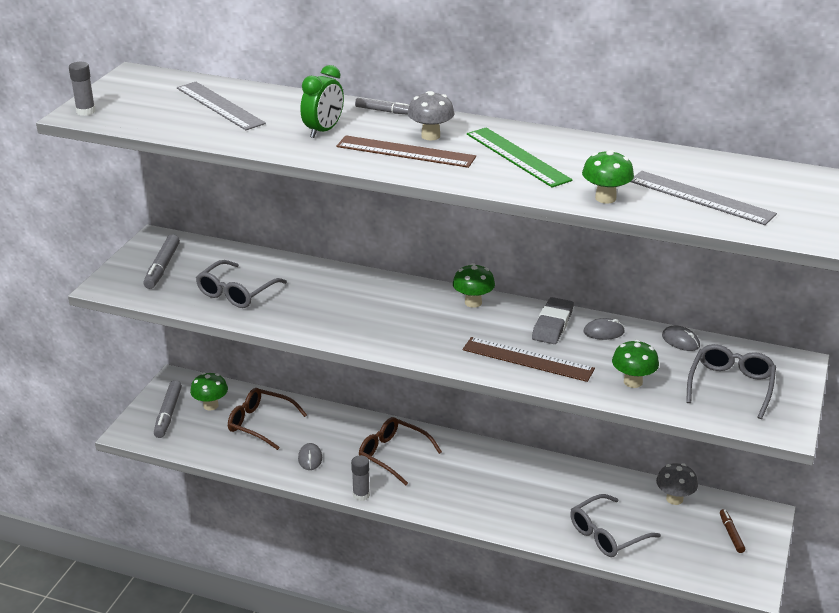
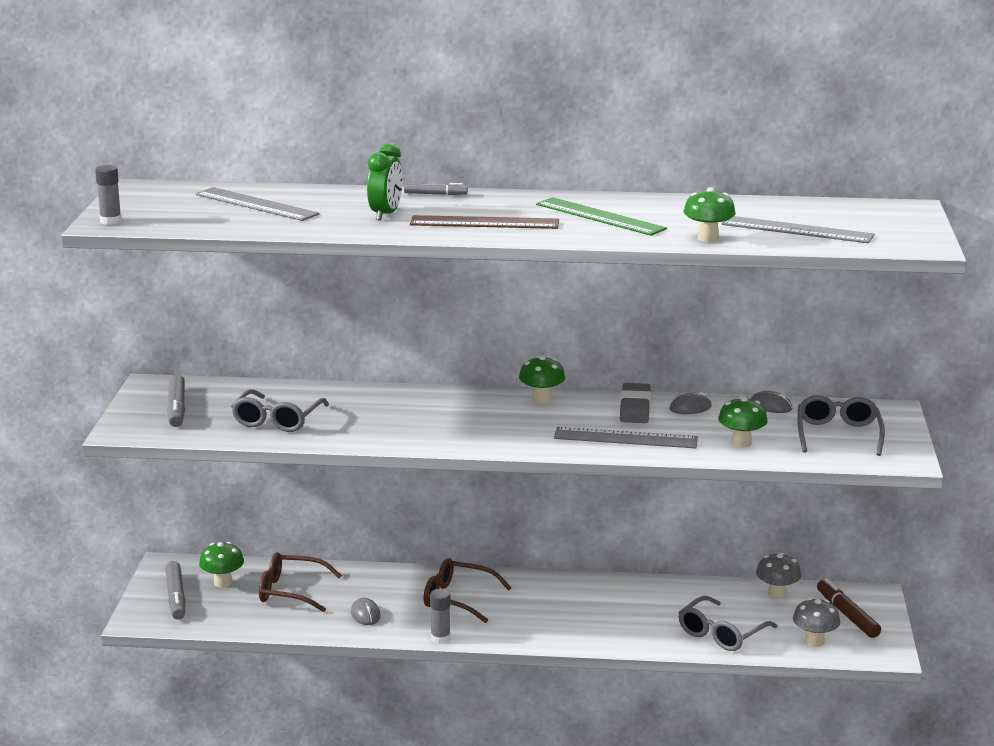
camera: 15 degrees left, 10 degrees down
grey mushroom [408,91,455,140] -> grey mushroom moved to [793,598,840,647]
brown ruler [463,337,595,382] -> grey ruler [554,427,698,448]
brown marker [720,509,745,553] -> brown marker [817,578,881,638], size x1.63

